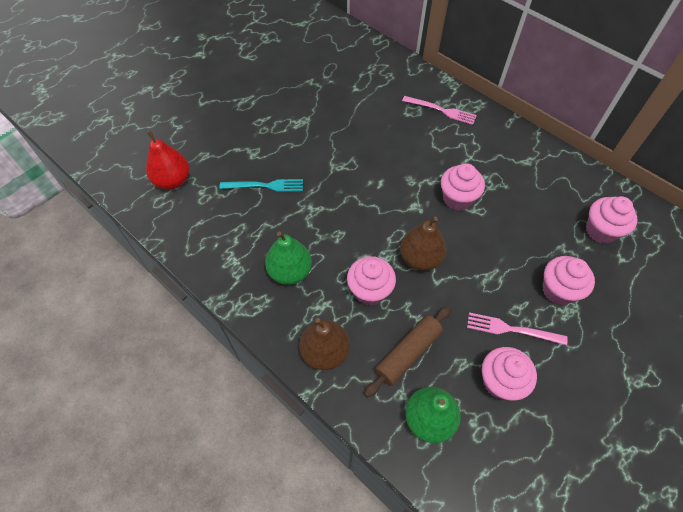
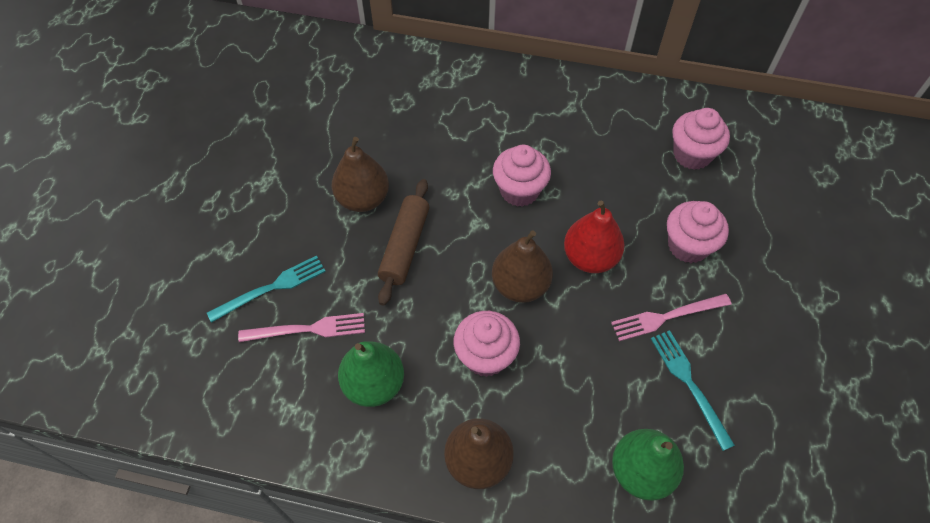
camera: 30 degrees left, 0 degrees up
red pear [146,131,189,189] -> red pear moved to [564,200,625,273]
brown rolling pin [364,306,451,397] -> brown rolling pin moved to [378,179,429,306]
pink fork [402,96,477,125] -> pink fork moved to [238,313,365,342]
pink cupcake [482,347,537,400] -> turquoise fork [651,330,735,451]
none -> brown pear [332,137,389,212]

